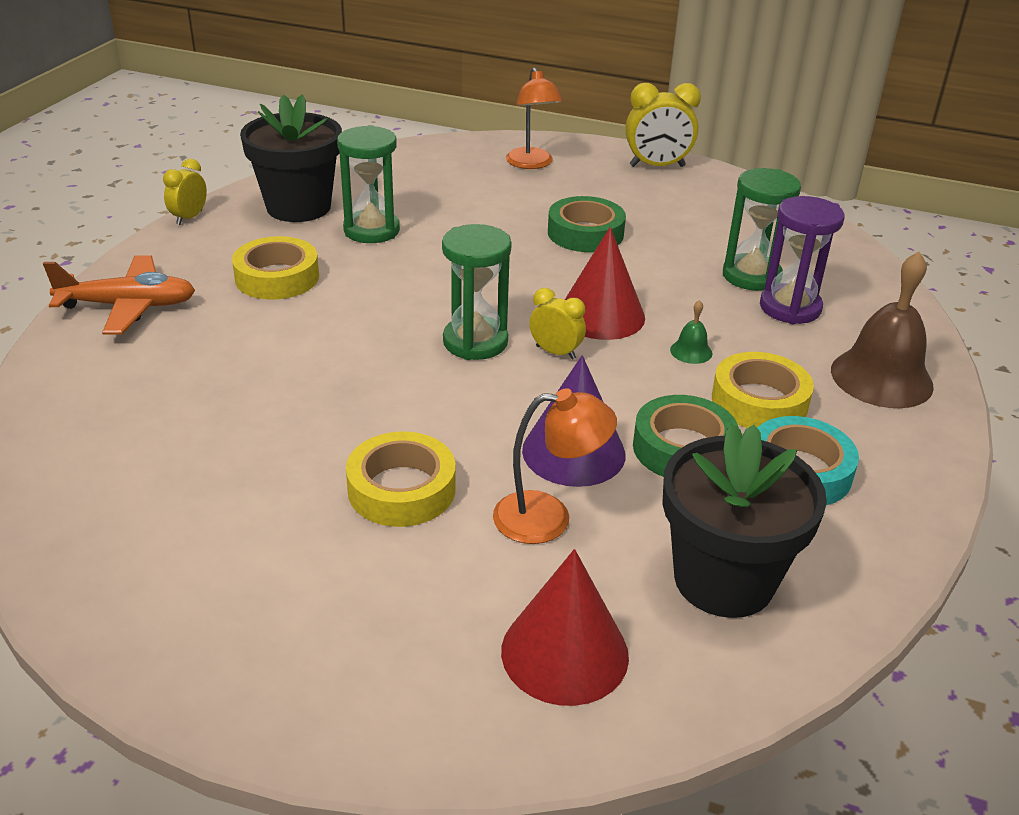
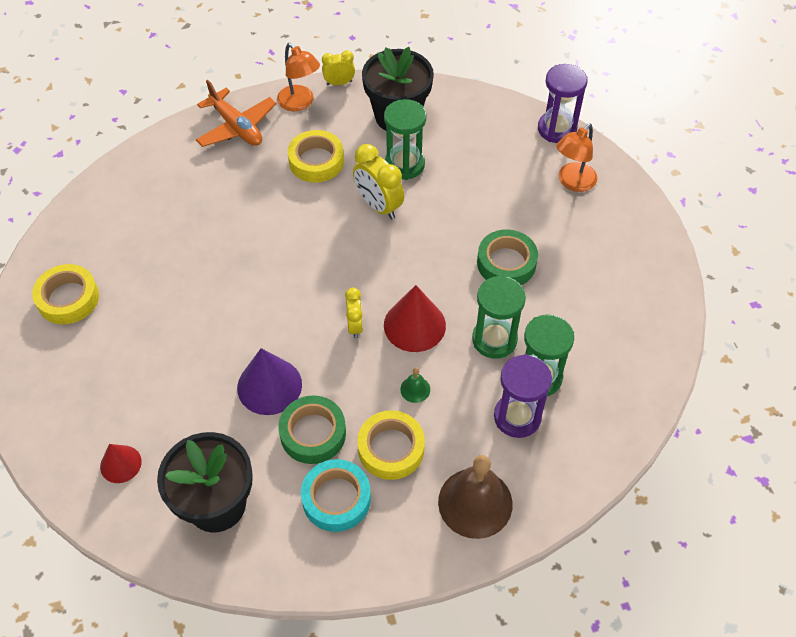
camera: 55 degrees right, 20 degrees up
yellow tape [346,432,455,527] -> yellow tape moved to [32,264,99,324]
green hourglass [442,224,512,360] -> green hourglass moved to [472,275,526,359]
orange lamp [493,388,617,544] -> orange lamp moved to [277,43,320,111]
red cone [501,549,629,706] -> red cone [100,444,142,483], size x0.60
yellow clock [625,83,701,167] -> yellow clock moved to [353,144,404,219]
none -> purple hourglass [538,64,588,143]

